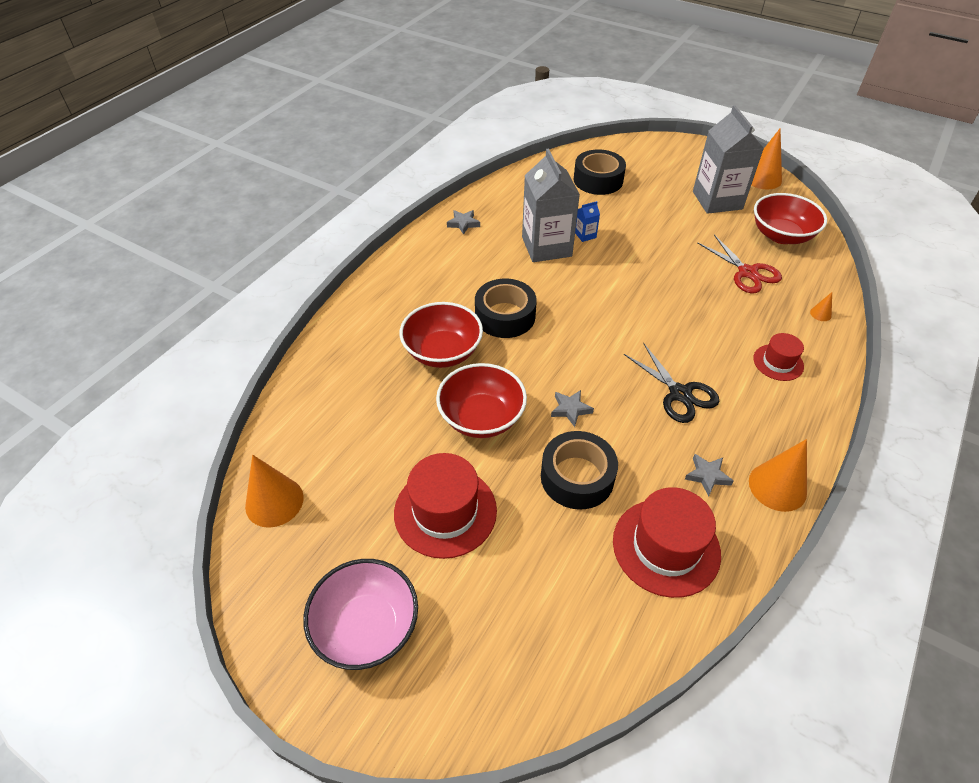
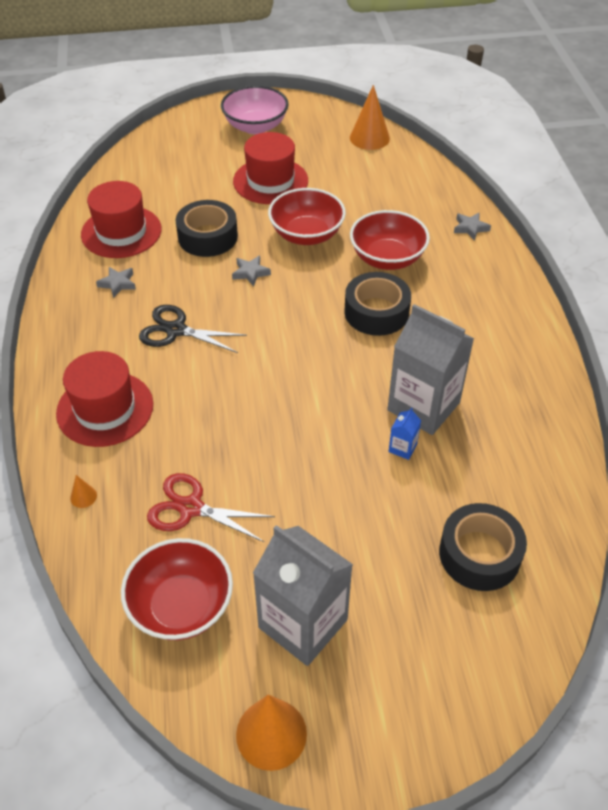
camera: 140 degrees right, 0 degrees up
grey star [447,210,480,235] -> grey star moved to [454,212,491,241]
orange cone [749,439,807,512] -> none
red hat [753,333,804,381] -> red hat [56,351,153,447], size x1.77

